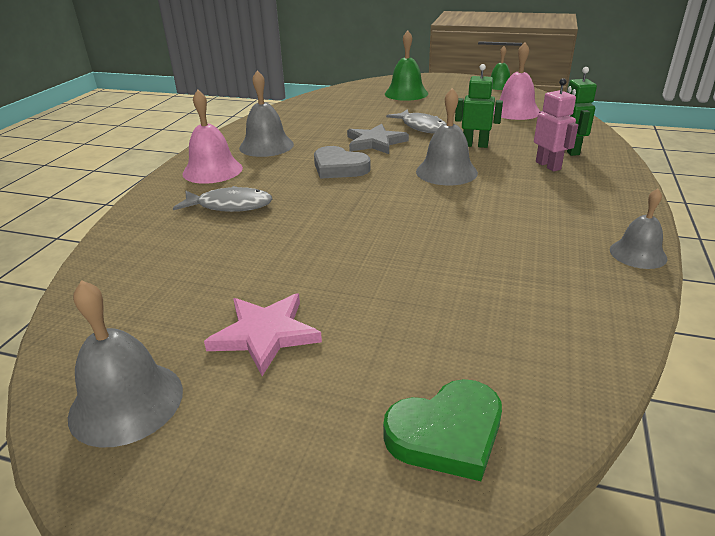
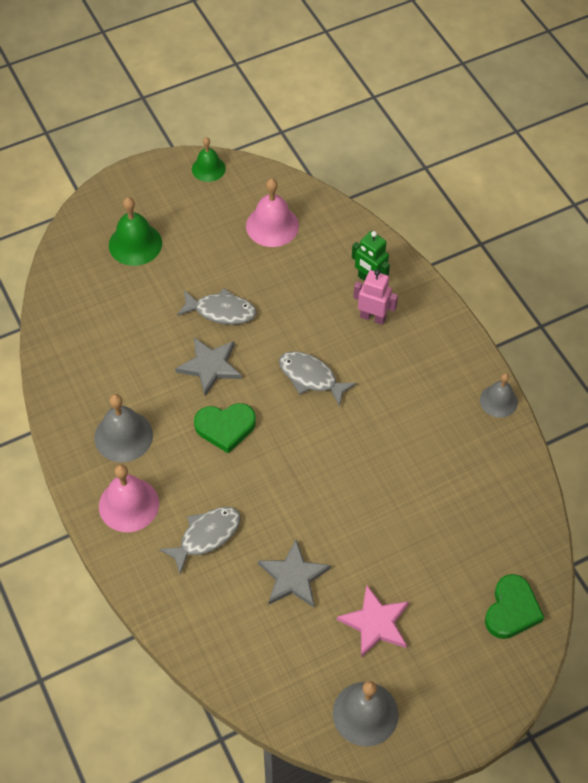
camera: 45 degrees left, 25 degrees up
grey heart [314,146,371,179] -> green heart [194,403,256,454]
grey bell [416,88,478,185] -> grey fish [279,351,357,407]
green robot [455,64,503,148] -> none
none -> grey star [258,540,331,607]

